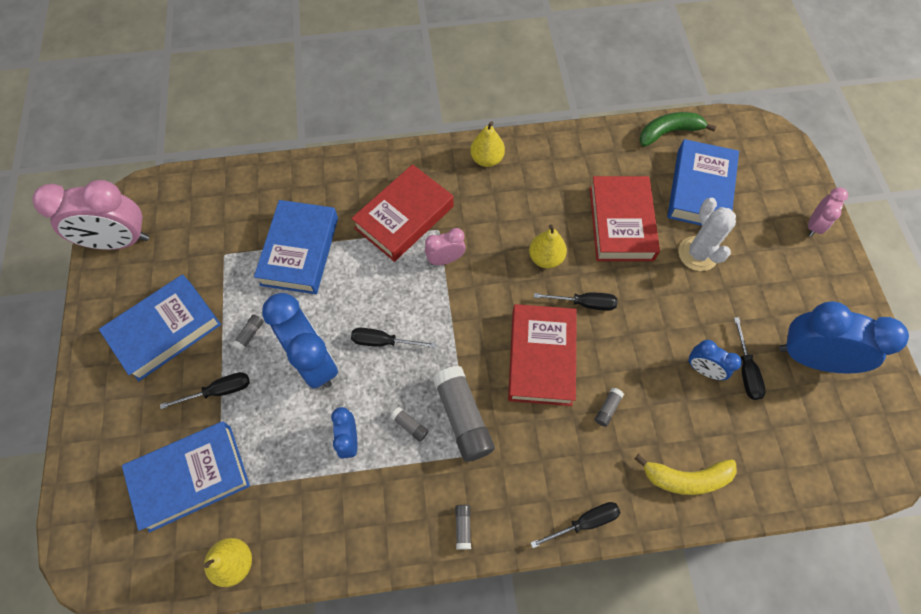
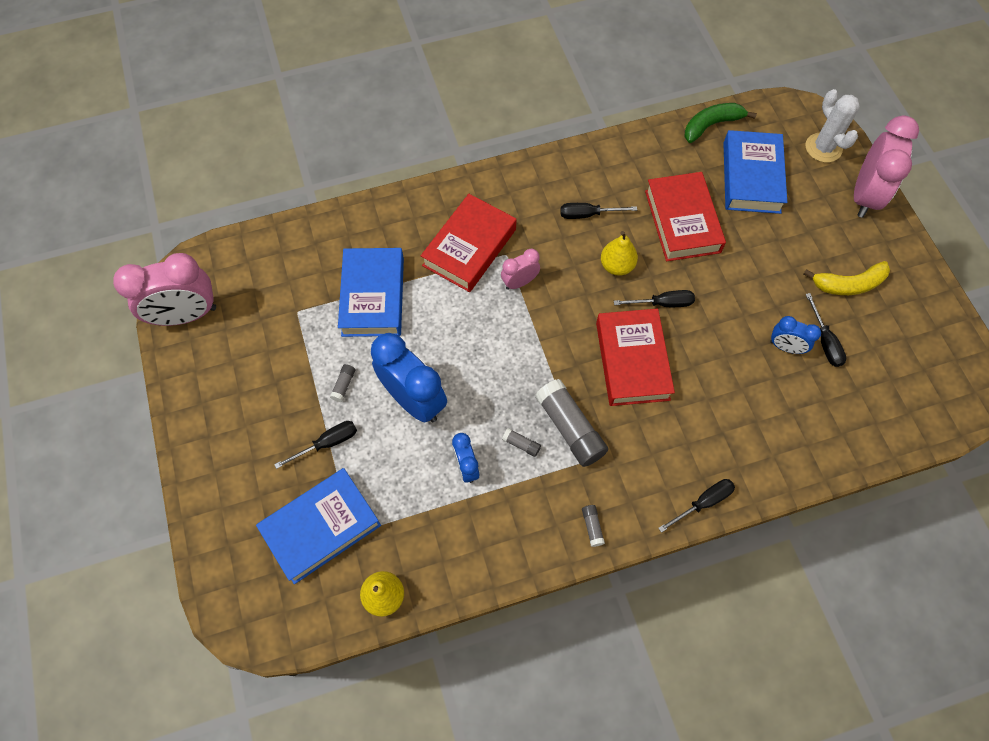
camera: 10 degrees left, 0 degrees up
blue book [99,274,221,381] -> none
black screwdriver [351,328,436,348] -> black screwdriver moved to [560,203,637,219]
yellow pear [470,121,505,167] -> none
grey glue stick [595,387,624,427] -> none
yellow banana [635,454,737,495] -> yellow banana moved to [804,261,890,295]
white cactus [678,198,736,271] -> white cactus moved to [805,89,860,163]
blue clock [779,301,909,374] -> none
pink clock [808,188,848,237] -> pink clock [854,115,919,218], size x1.93

